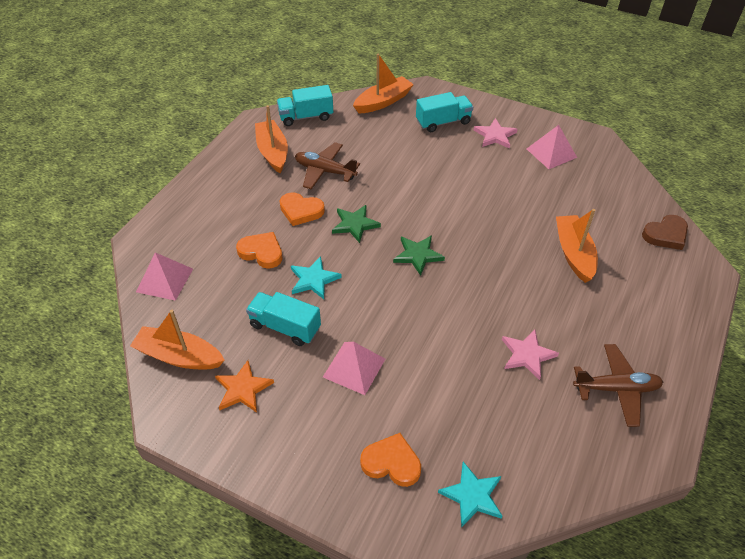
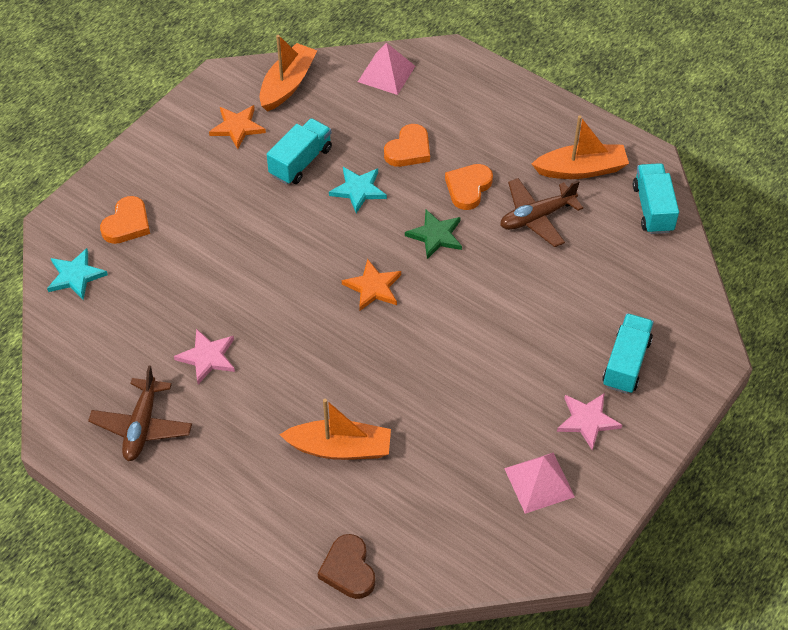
camera: 100 degrees right, 5 degrees up
brown plane [295,142,360,189] -> brown plane turned 150 degrees counterclockwise [500,178,583,247]
pink pyramid [323,342,385,395] -> none
orange boat [353,53,414,113] -> none
green star [393,235,445,276] -> orange star [342,259,401,311]
turquoise truck [416,92,473,132] -> turquoise truck turned 150 degrees counterclockwise [602,313,654,394]

